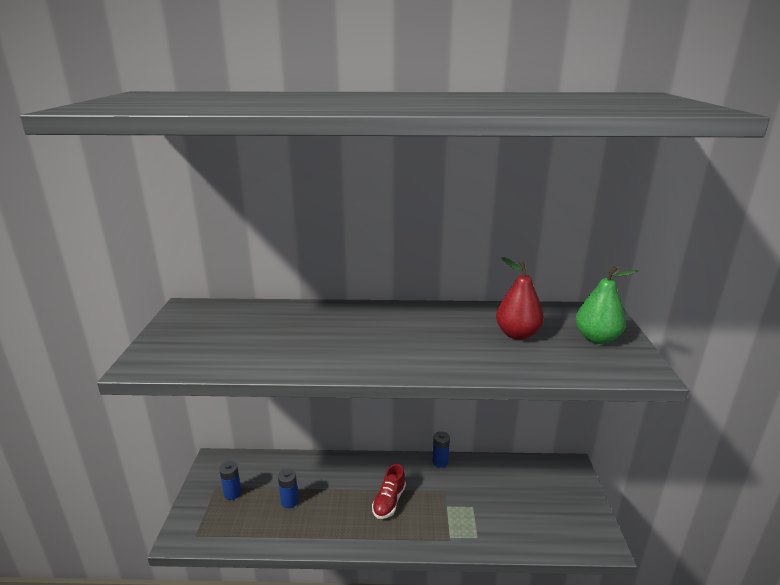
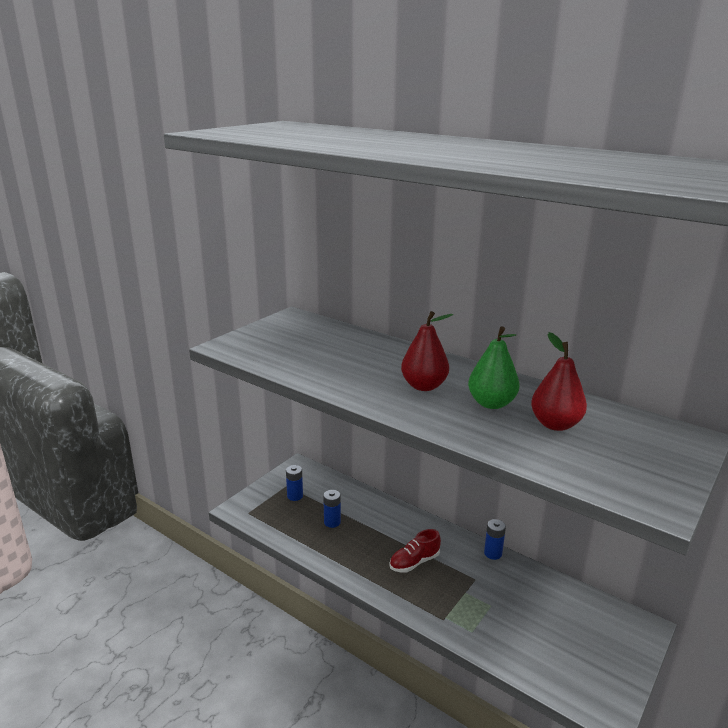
camera: 35 degrees right, 0 degrees up
green pear [576,266,638,344] -> green pear moved to [468,326,520,409]
none -> red pear [401,311,453,391]

